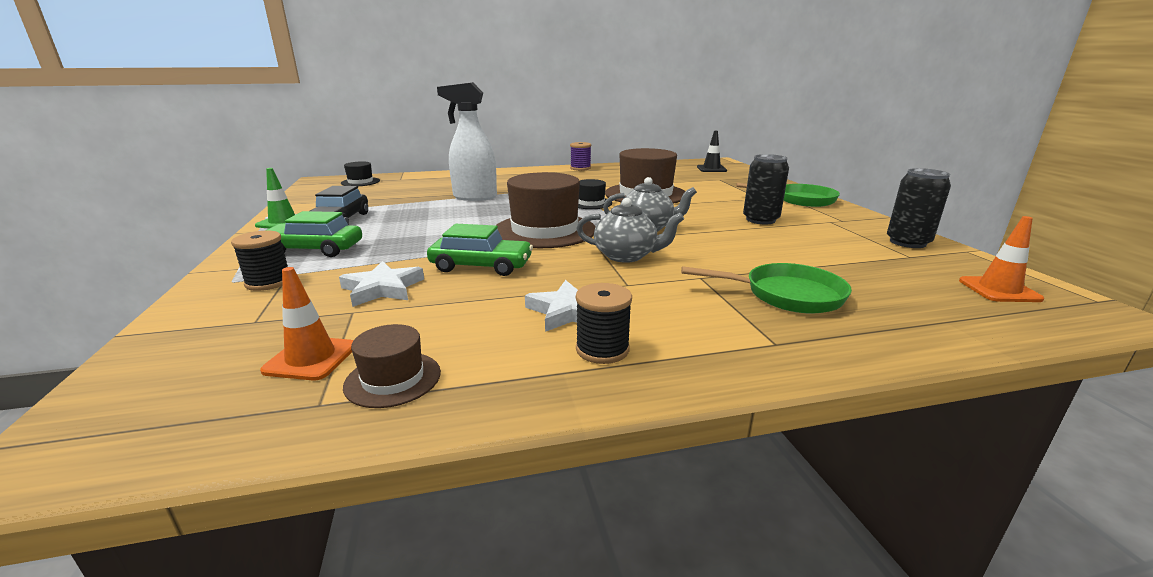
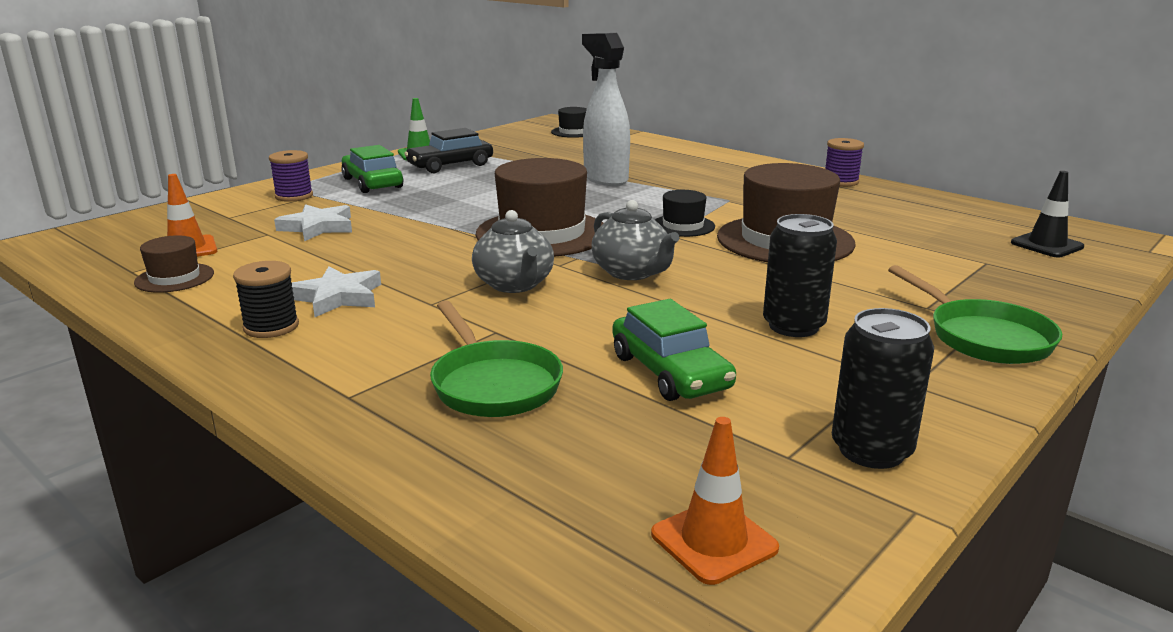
camera: 55 degrees right, 0 degrees up
black spool [231,231,288,291] -> purple spool [269,150,313,202]
green car [427,224,533,276] -> green car moved to [612,299,736,401]

